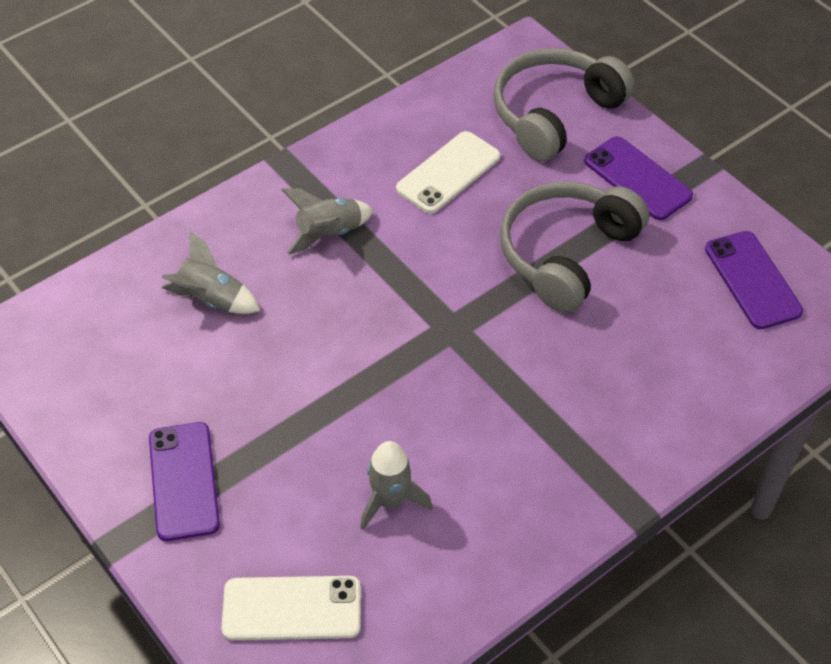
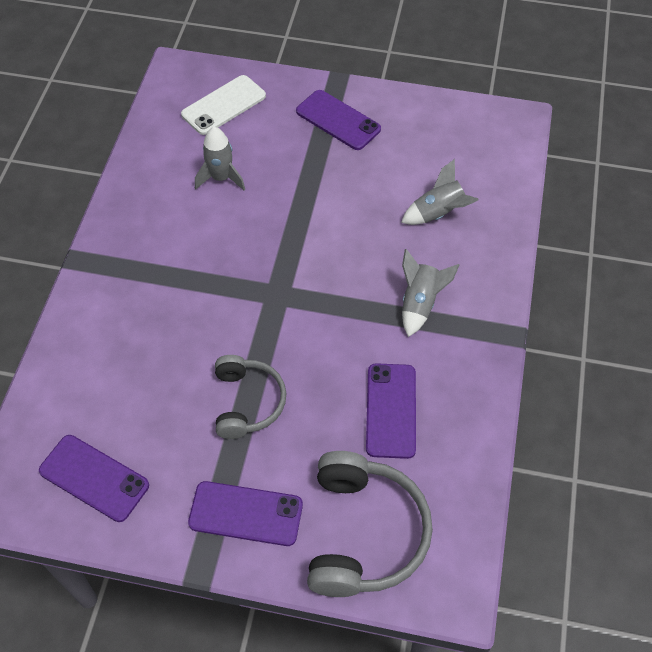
camera: 140 degrees right, 5 degrees up
white phone [396,131,500,214] -> purple phone [366,363,416,459]
grey headphones [500,181,649,313] -> grey headphones [215,355,286,439], size x0.65

